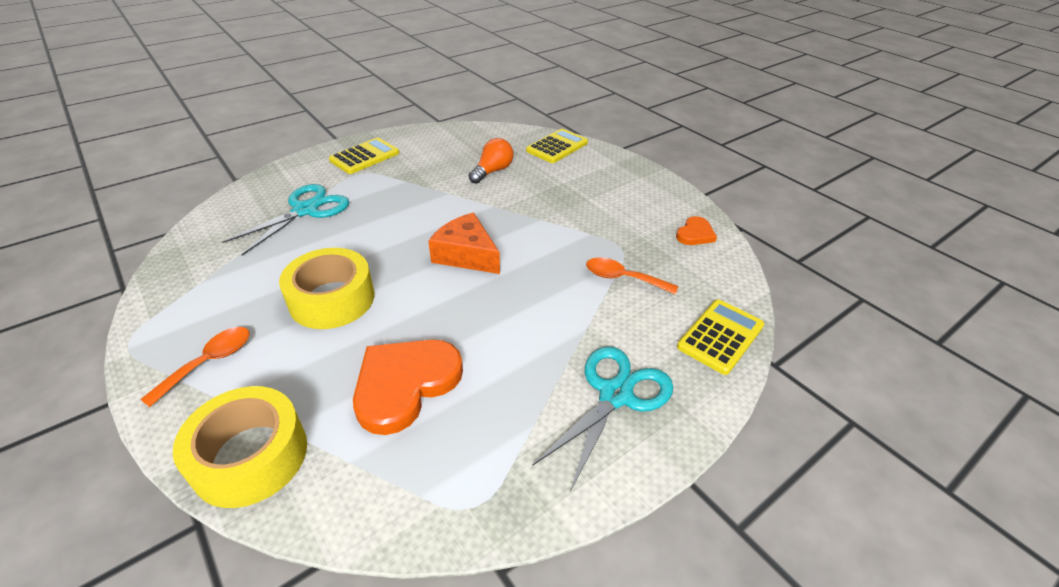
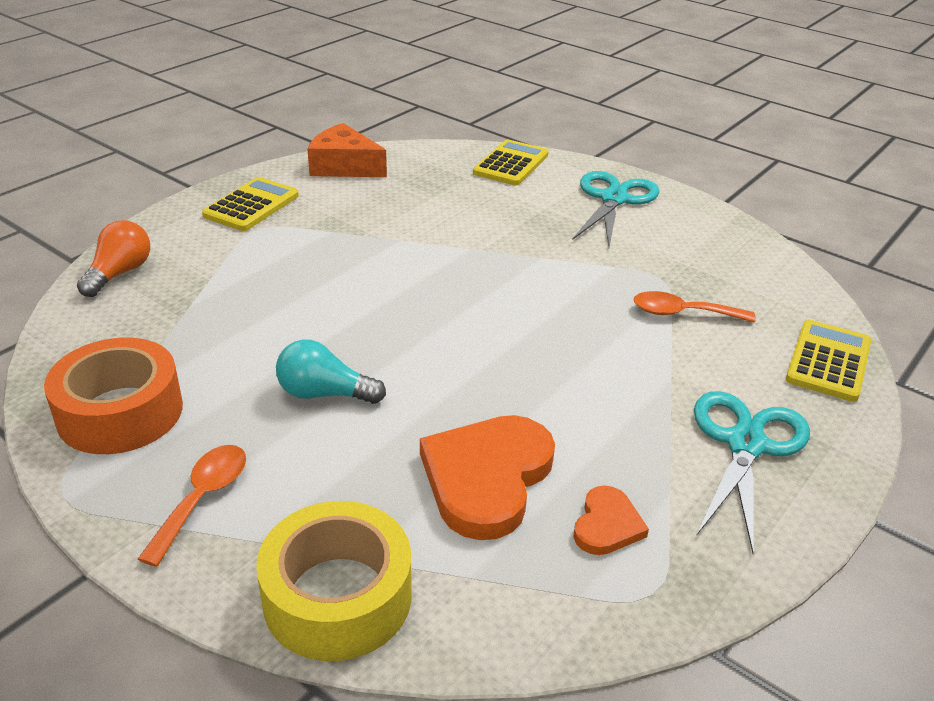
camera: 15 degrees left, 5 degrees down
turquoise scissors [222,184,349,255] -> turquoise scissors moved to [572,171,660,247]
yellow tape [279,248,374,329] -> turquoise light bulb [276,340,386,404]
orange cheese [428,213,500,274] -> orange cheese moved to [307,123,387,177]
orange light bulb [469,138,513,184] -> orange light bulb moved to [77,220,150,297]
orange heart [676,216,717,245] -> orange heart moved to [573,486,649,555]
none -> orange tape [44,338,183,454]

